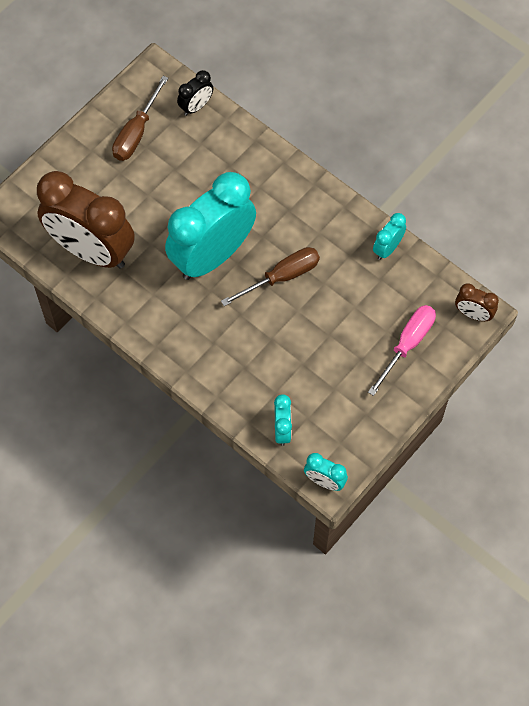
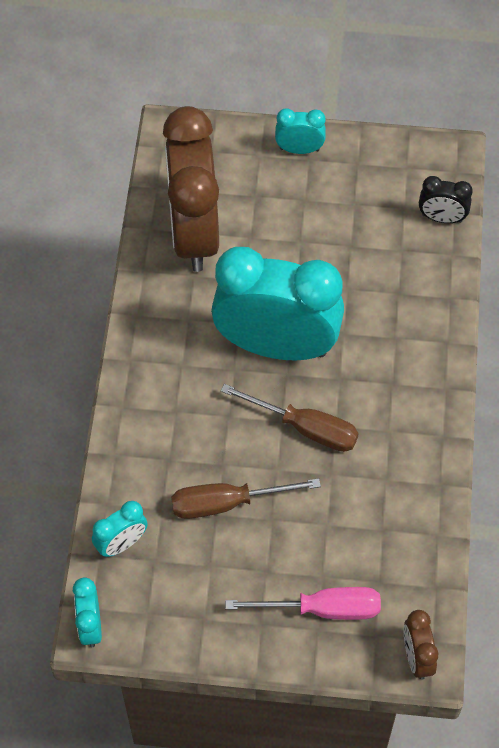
camera: 55 degrees right, 5 degrees down
brown screwdriver [112,76,169,161] -> brown screwdriver moved to [171,478,321,519]
turquoise clock [373,213,406,260] -> turquoise clock moved to [275,108,326,154]

